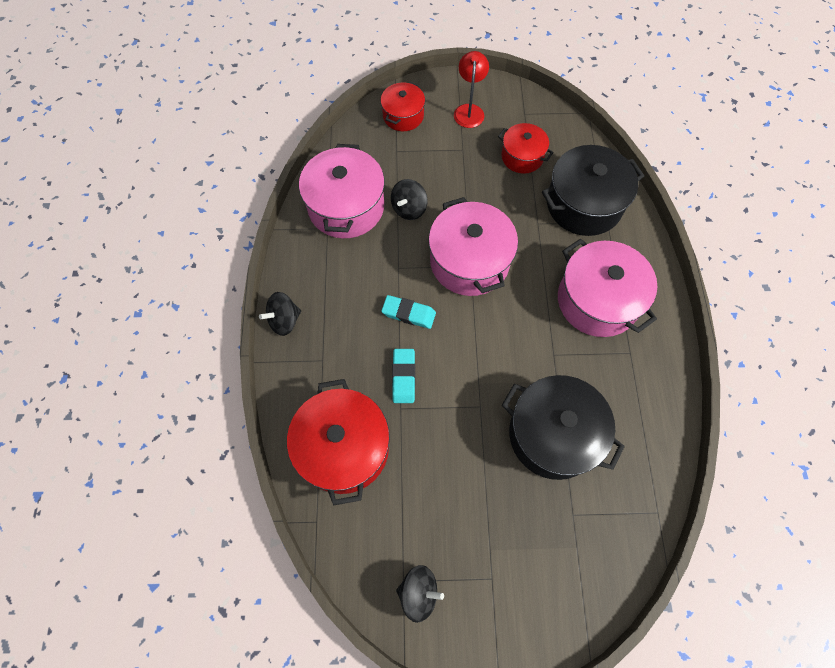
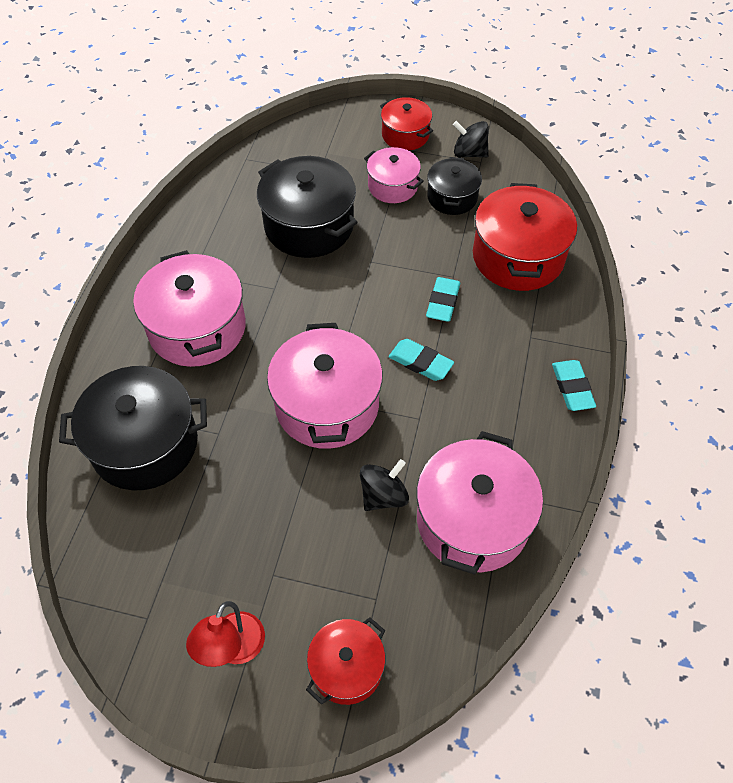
camera: 165 degrees left, 10 degrees down
black spinning top [259,292,301,336] -> turquoise eraser [552,360,596,411]
red pot [498,123,554,174] -> red pot moved to [380,97,433,151]
none -> pink pot [364,147,424,203]
none -> black pot [427,157,482,215]

